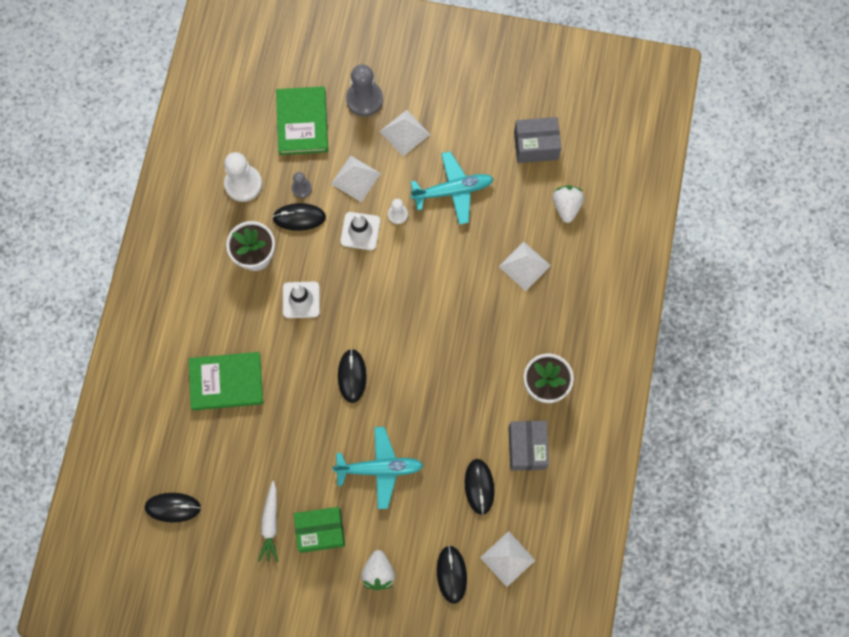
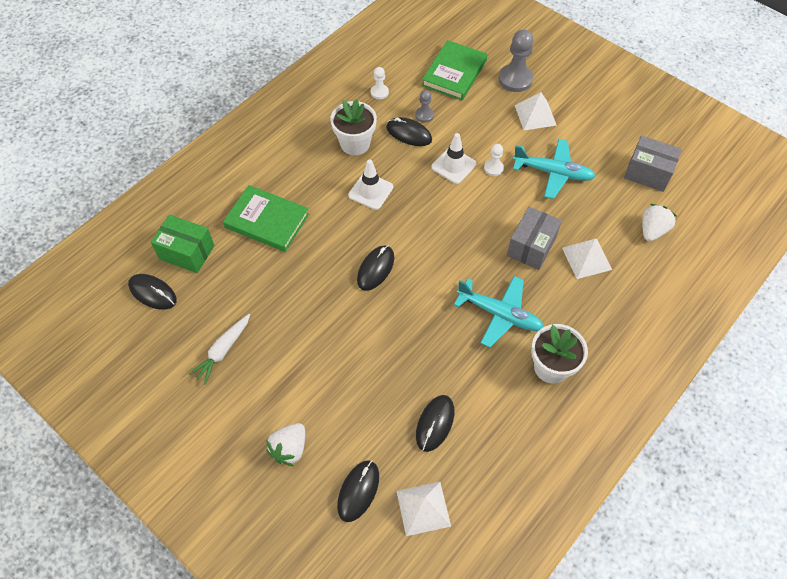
camera: 30 degrees right, 15 degrees down
white pawn [224,152,262,202] -> white pawn [371,67,389,99], size x0.53
green box [294,507,345,553] -> green box moved to [151,215,215,273]
white pyramid [331,155,381,202] -> none
turquoise plane [332,427,423,509] -> turquoise plane moved to [454,276,543,348]
grey box [508,421,549,471] -> grey box moved to [507,207,562,270]

